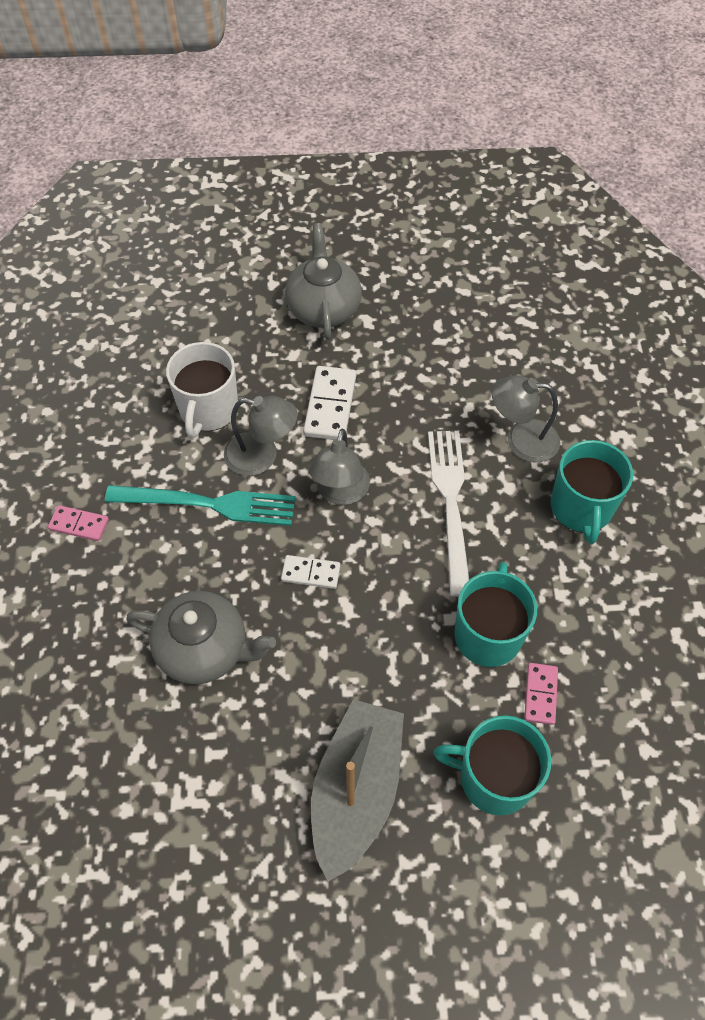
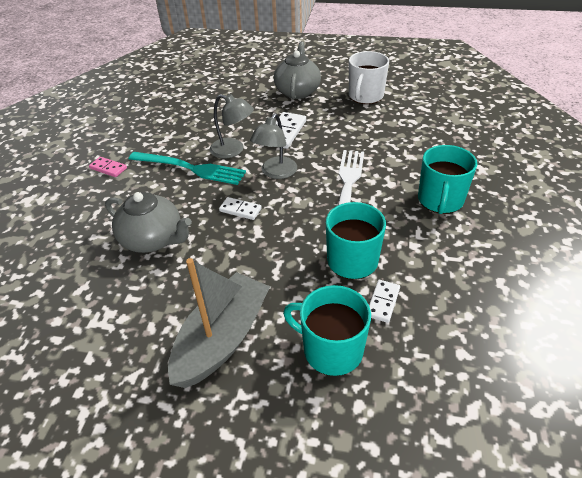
camera: 15 degrees right, 15 degrees down
white mug [166,342,238,438] -> white mug moved to [349,51,389,104]
grey lamp [492,375,560,462] -> none
pink domino [524,663,558,725] -> white domino [369,280,400,323]

